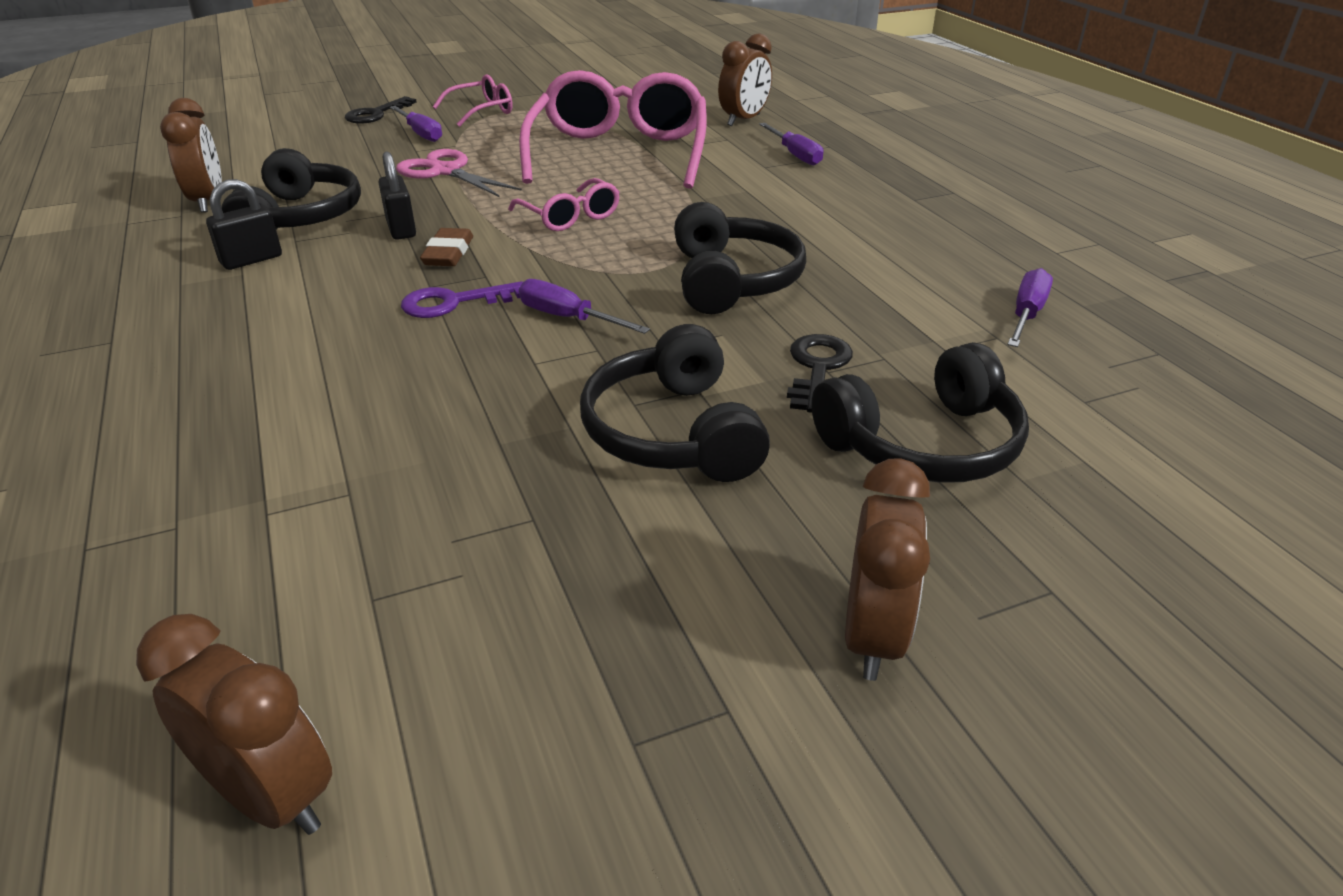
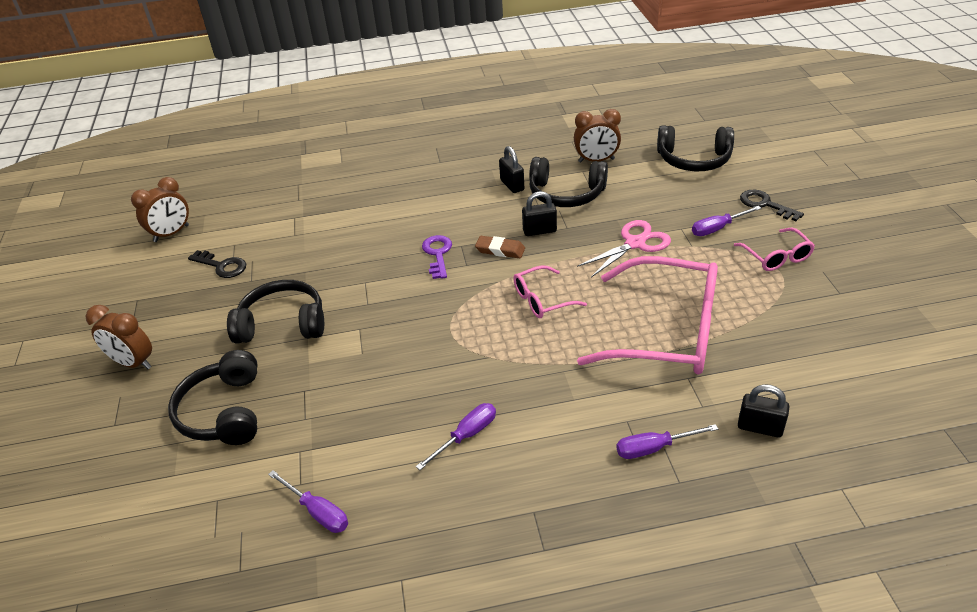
camera: 105 degrees right, 5 degrees up
purple screwdriver [519,279,650,334] -> purple screwdriver moved to [416,403,496,470]
black headphones [674,202,806,314] -> black headphones moved to [657,125,734,171]
brown clock [718,33,772,126] -> black padlock [738,384,789,438]
black key [787,334,853,413] -> black key moved to [188,250,246,278]

